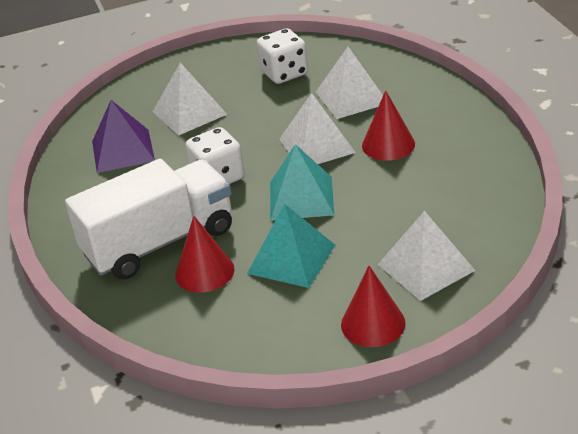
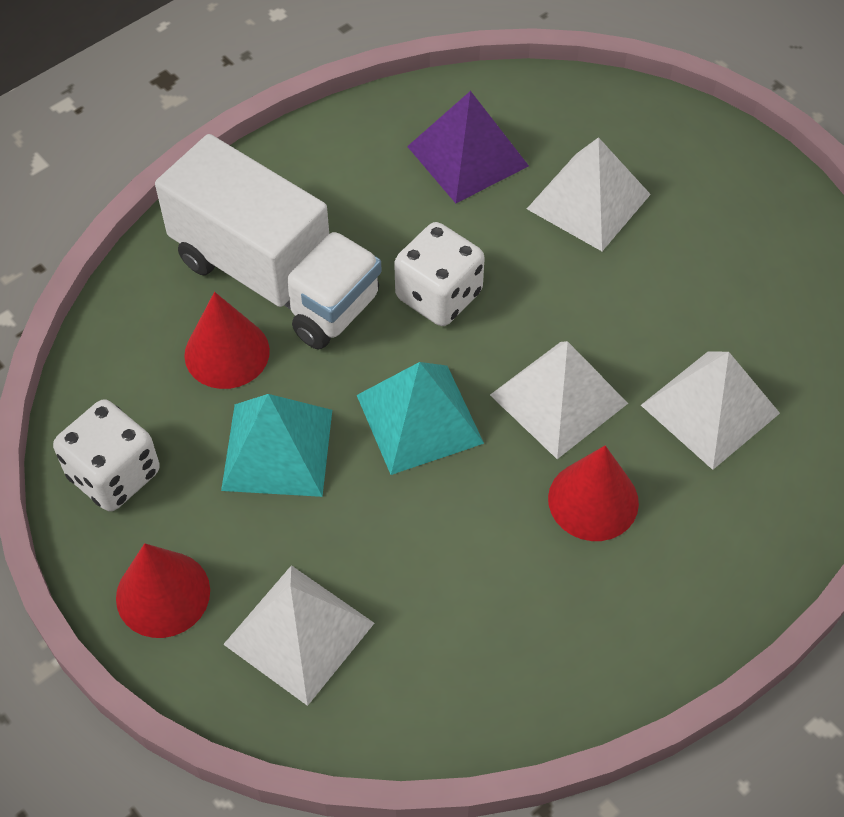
camera: 65 degrees right, 20 degrees up
white dice [257,28,308,84] -> white dice moved to [53,400,160,512]

